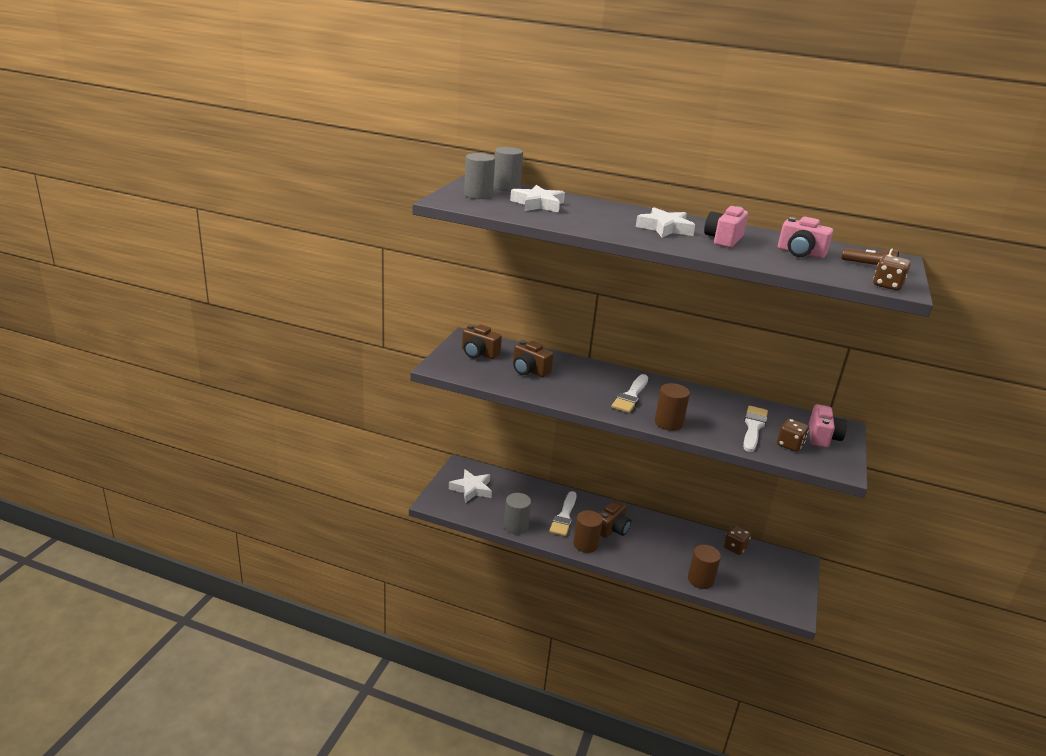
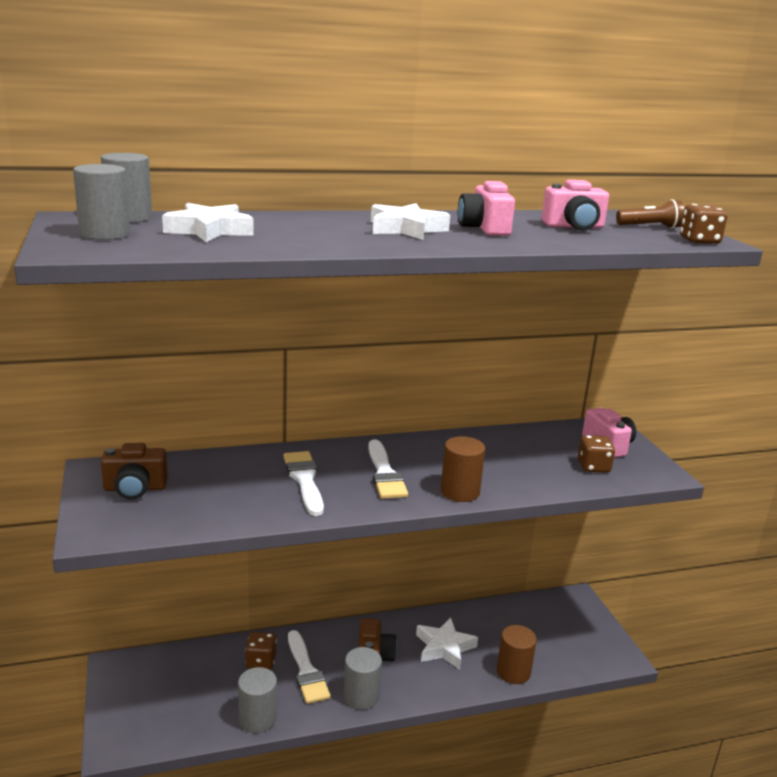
camera: 35 degrees left, 5 degrees down
white star [449,469,492,503] -> white star moved to [416,617,478,670]
brown camera [513,340,553,377] -> none
brown cylinder [573,510,603,553] -> grey cylinder [343,647,382,710]
brown dice [724,525,751,555] -> brown dice moved to [245,632,277,670]
white brush [743,406,768,452] -> white brush moved to [283,451,324,516]

